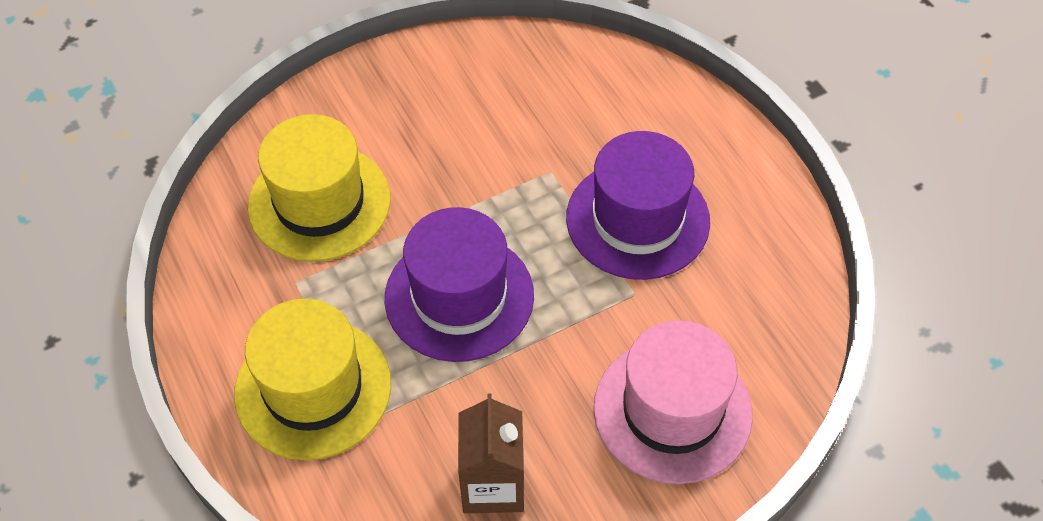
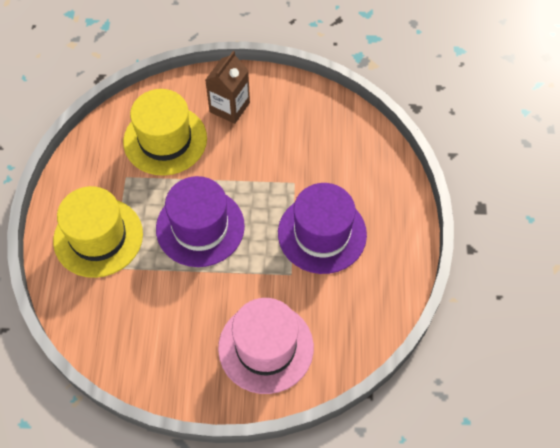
camera: 30 degrees right, 5 degrees up
brown carton [458,393,524,513] -> brown carton moved to [205,51,250,124]

